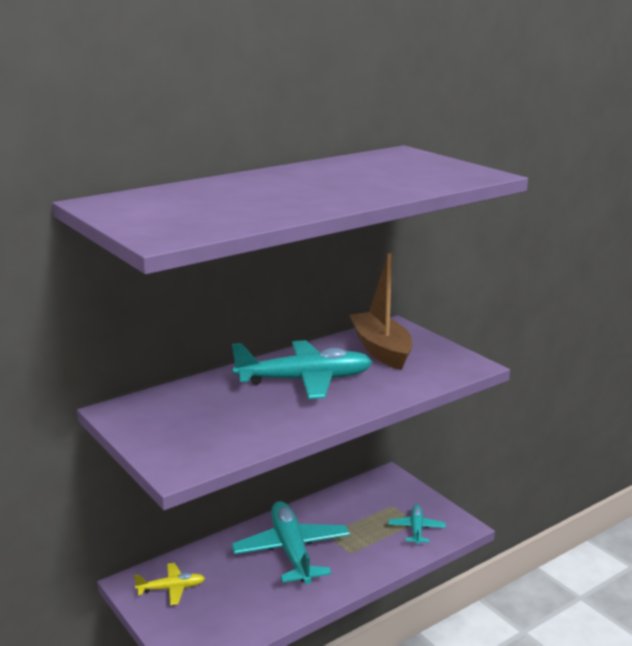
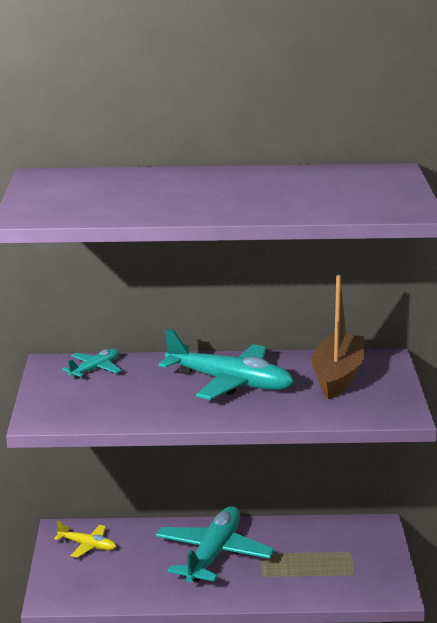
camera: 35 degrees right, 0 degrees up
turquoise plane [388,505,446,545] -> turquoise plane moved to [62,349,121,378]

